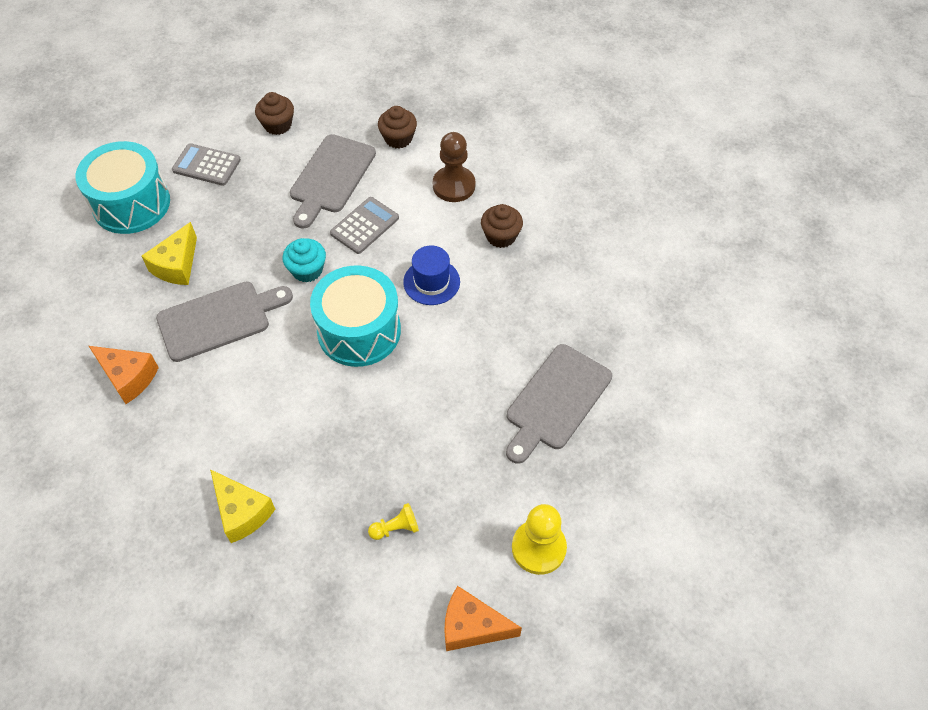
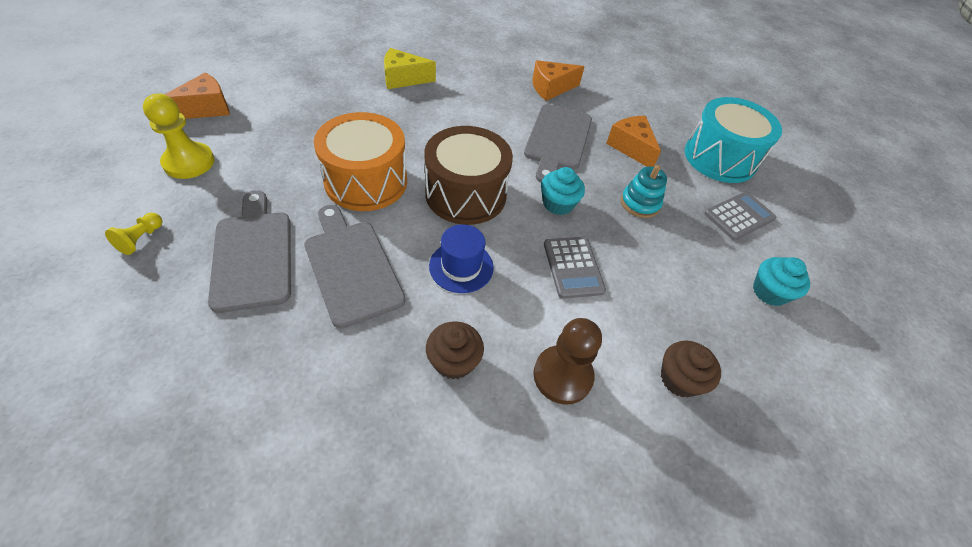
camera: 125 degrees right, 5 degrees down
yellow cheese [142,222,197,285] -> orange cheese [606,116,661,167]
brown cupcake [255,92,294,135] -> turquoise cupcake [753,257,810,306]
grey cutting board [290,134,376,229] -> grey cutting board moved to [304,205,406,329]
turquoise drum [310,265,401,367] -> brown drum [424,126,513,225]
yellow pawn [368,503,419,540] -> yellow pawn moved to [105,213,162,255]
none -> orange drum [314,112,407,211]
none -> turquoise stacking toy [621,165,667,218]

